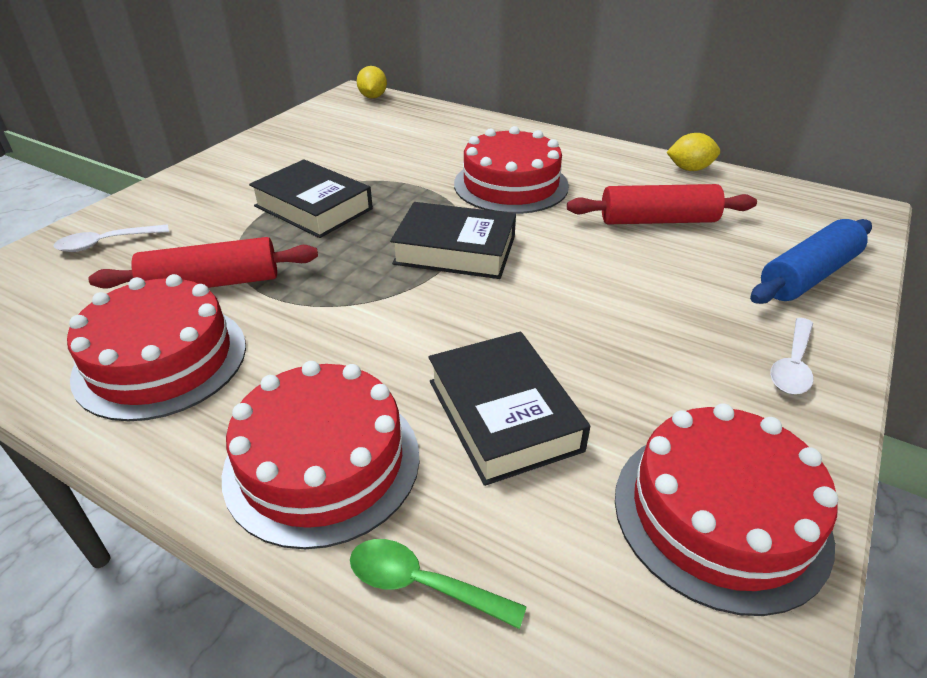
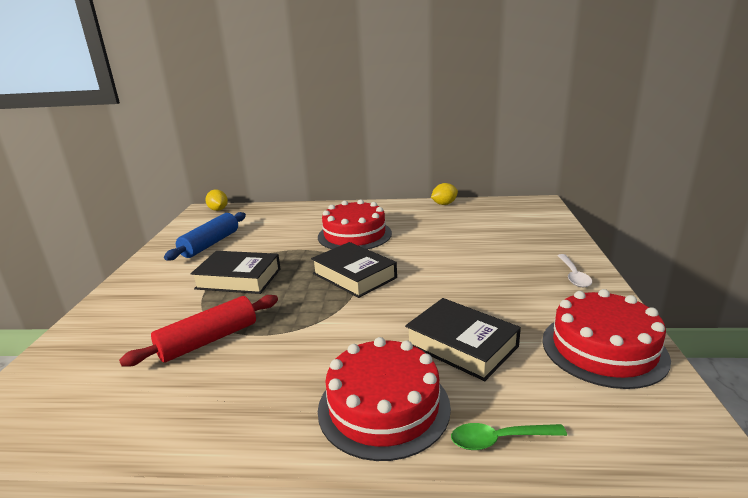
camera: 25 degrees left, 15 degrees down
white spoon [54,224,169,252] -> none
red cake [67,274,246,421] -> none
black book [390,202,516,279] -> black book turned 60 degrees clockwise [311,242,397,298]
red rolling pin [567,184,757,224] -> none
blue rolling pin [750,219,872,304] -> blue rolling pin moved to [164,212,246,261]

